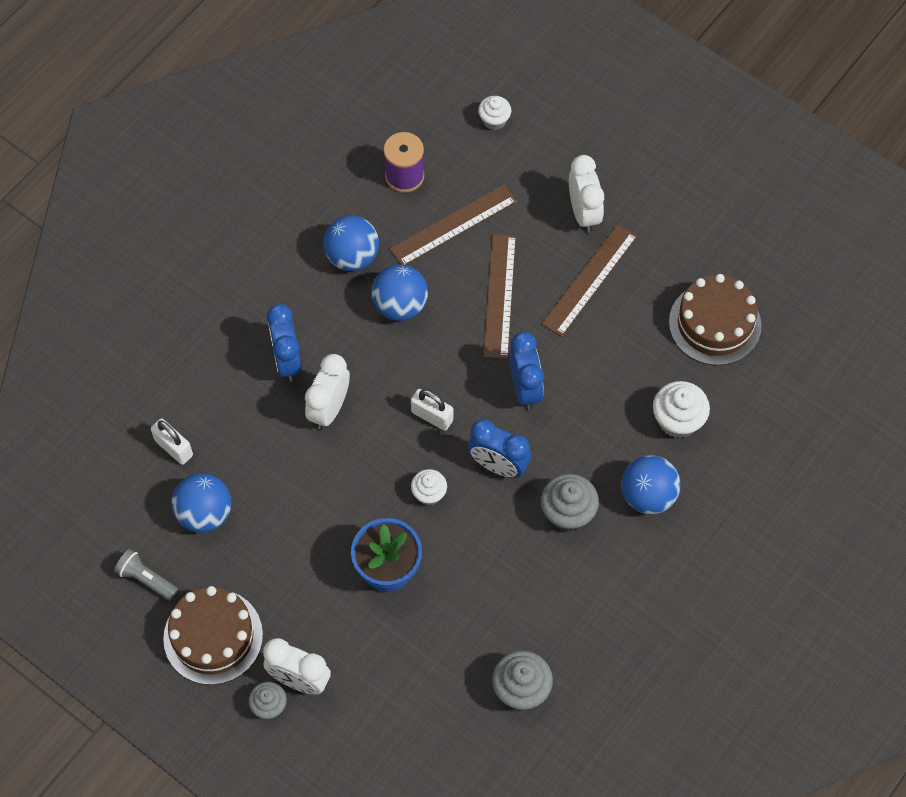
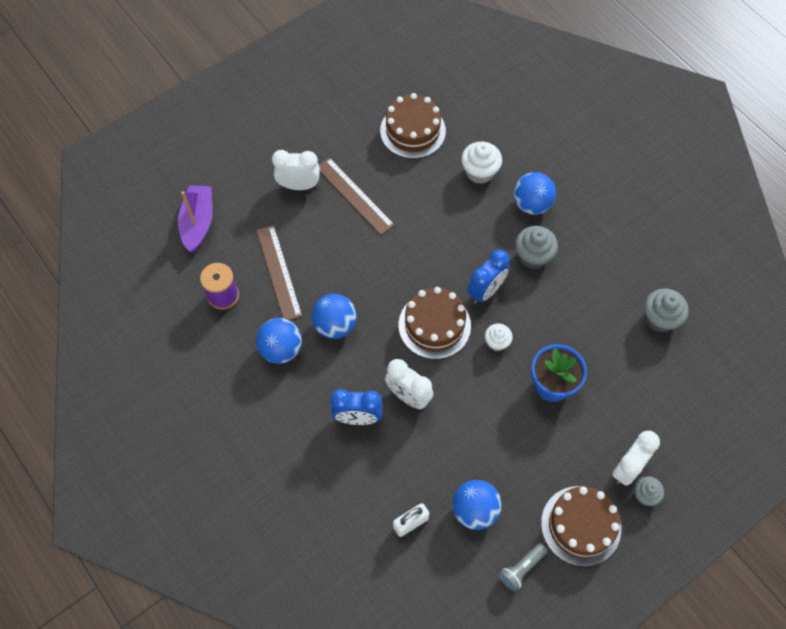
camera: 75 degrees left, 0 degrees up
white padlock [411,389,453,431] -> brown cake [399,287,471,359]
white cupcake [478,96,511,130] -> purple boat [178,185,213,253]
brown ruler [483,234,516,359] -> none
blue clock [509,332,544,410] -> none

